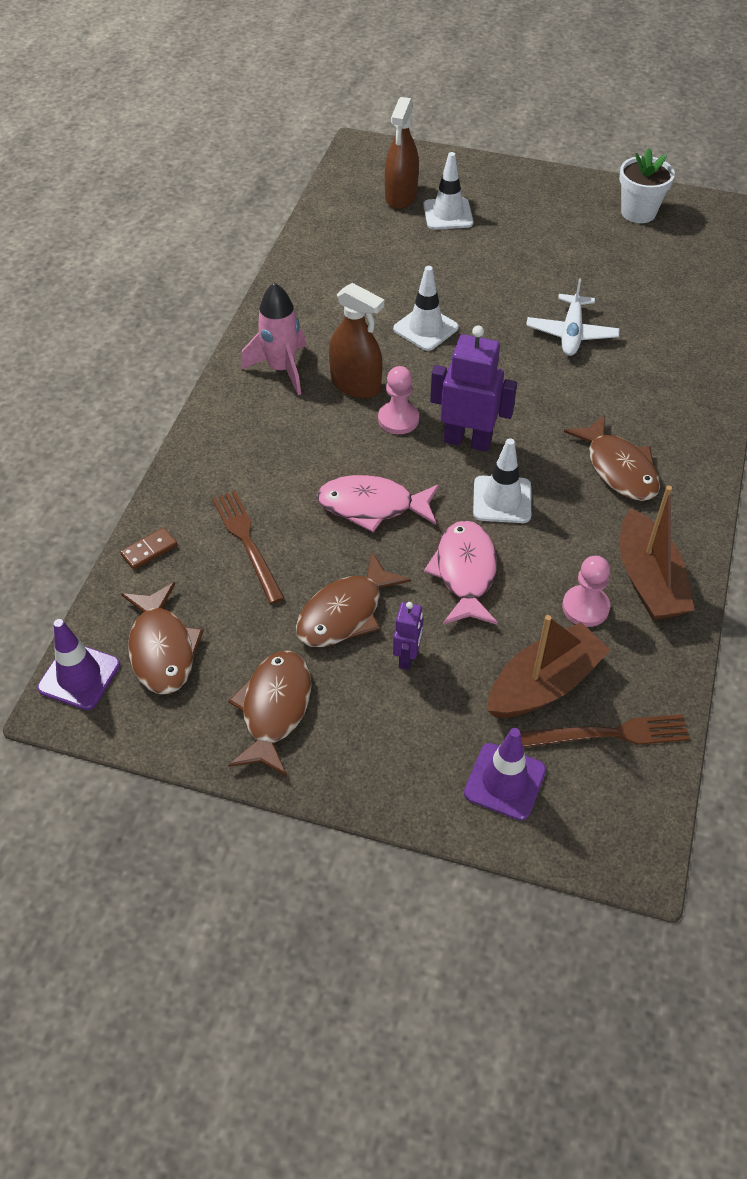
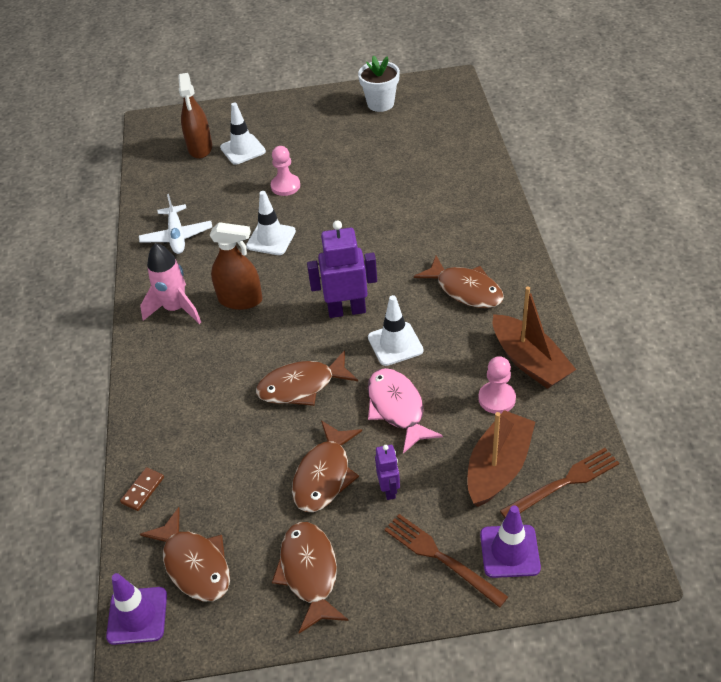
camera: 20 degrees left, 5 degrees down
brown fork [212,491,285,604] -> brown fork moved to [384,514,508,608]
pink fish [317,475,439,532] -> brown fish [256,351,358,406]
pink pawn [378,366,419,434] -> pink pawn moved to [271,146,300,196]
white plane [526,278,620,356] -> white plane moved to [139,194,212,254]

